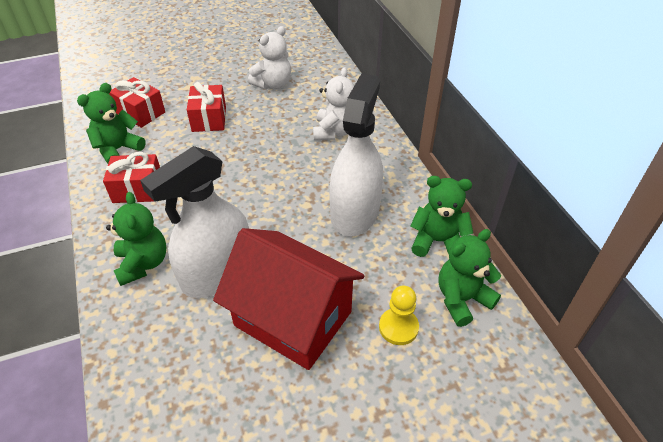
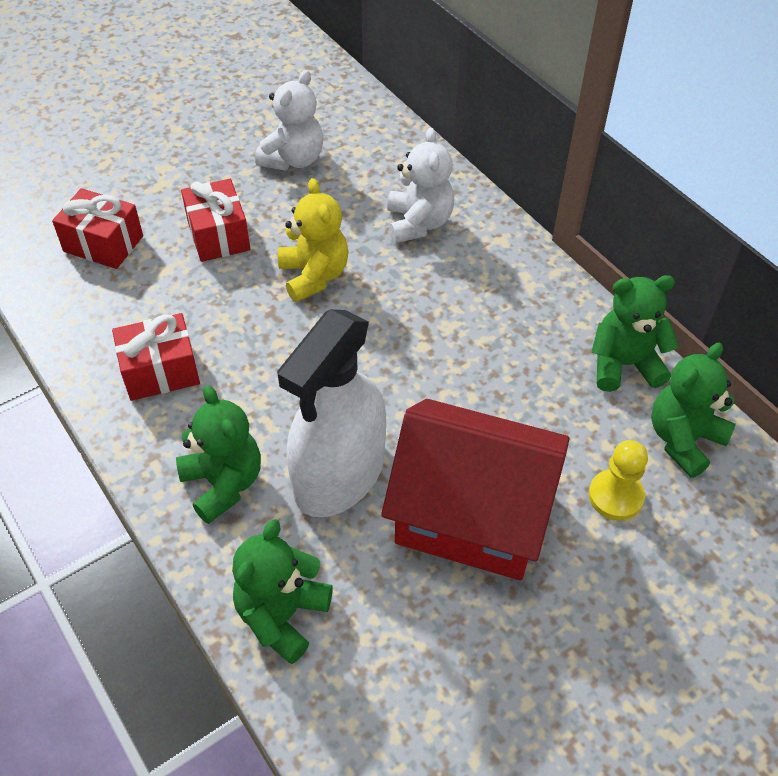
camera: 15 degrees left, 5 degrees up
green teddy bear [77,83,146,164] -> green teddy bear moved to [232,519,333,664]
white spray bottle [329,73,383,237] -> none
none -> yellow teddy bear [278,178,349,302]

